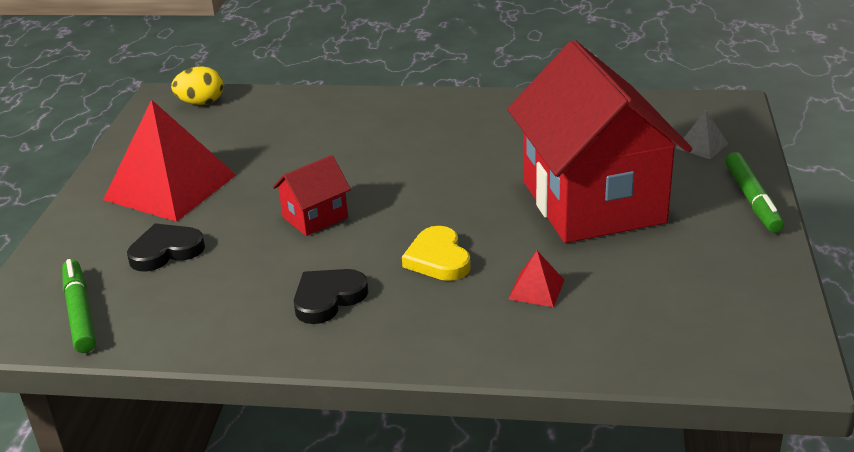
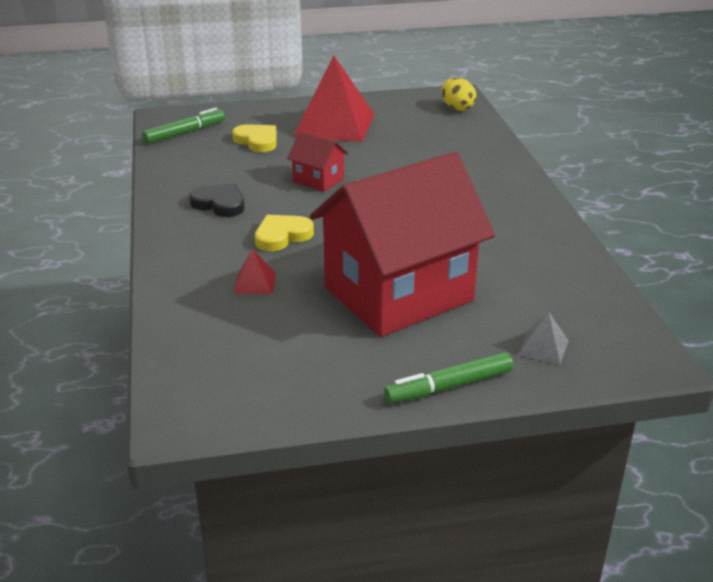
camera: 70 degrees right, 0 degrees up
black heart [127,223,205,272] -> yellow heart [232,124,277,152]

